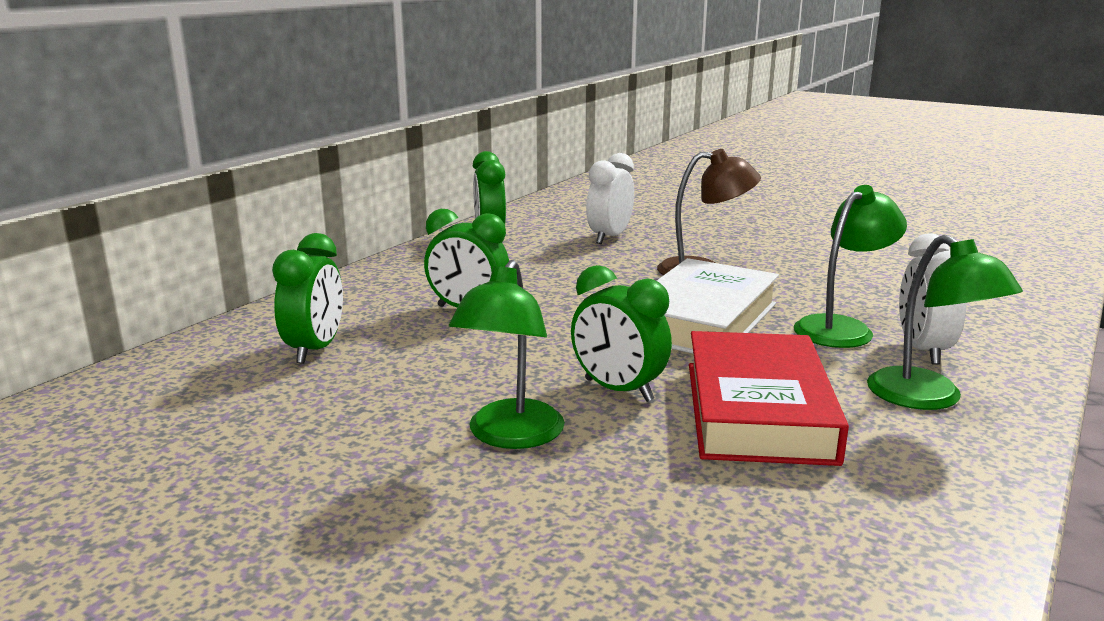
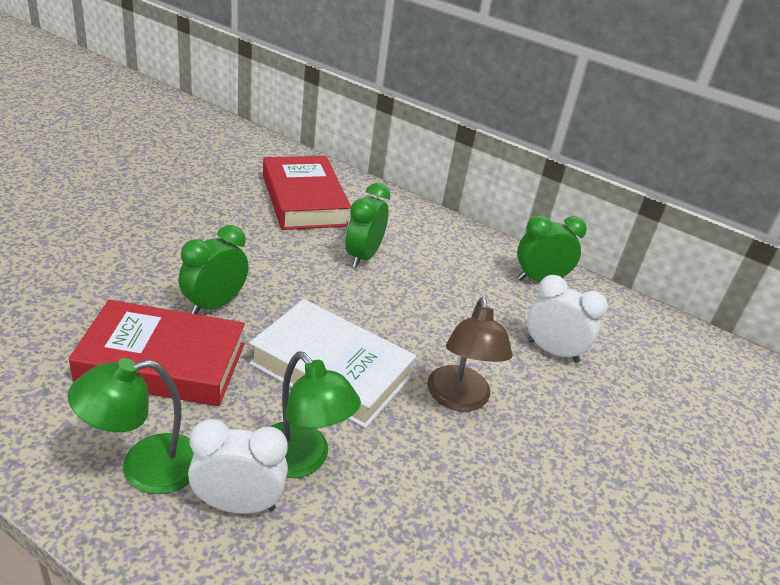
camera: 85 degrees right, 15 degrees up
green clock [272,233,343,364] -> red book [263,156,351,230]
green lamp [449,260,565,449] -> none

